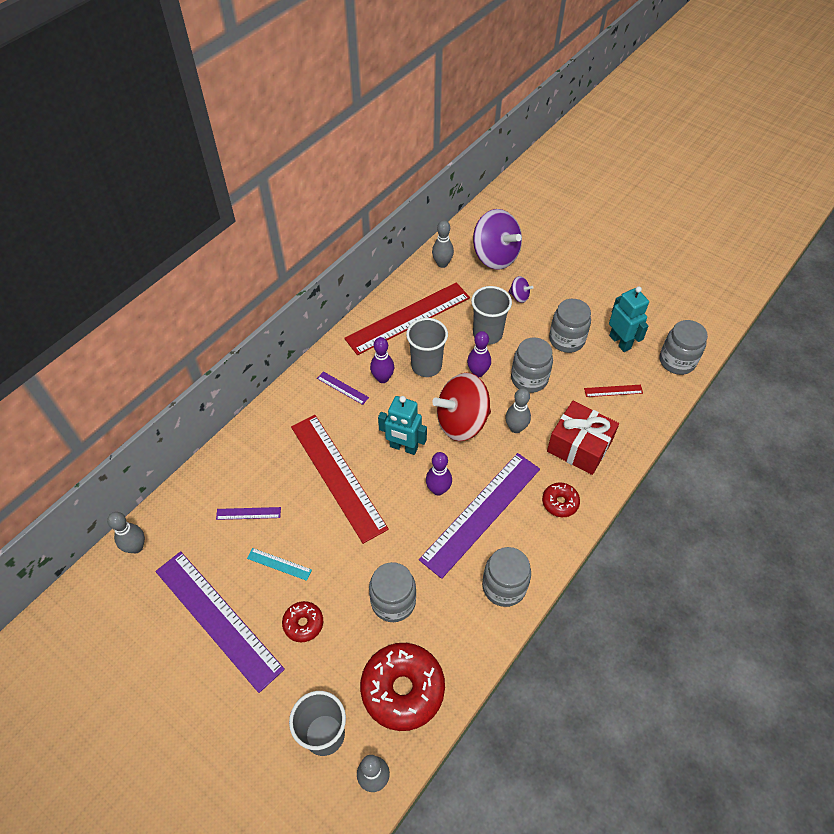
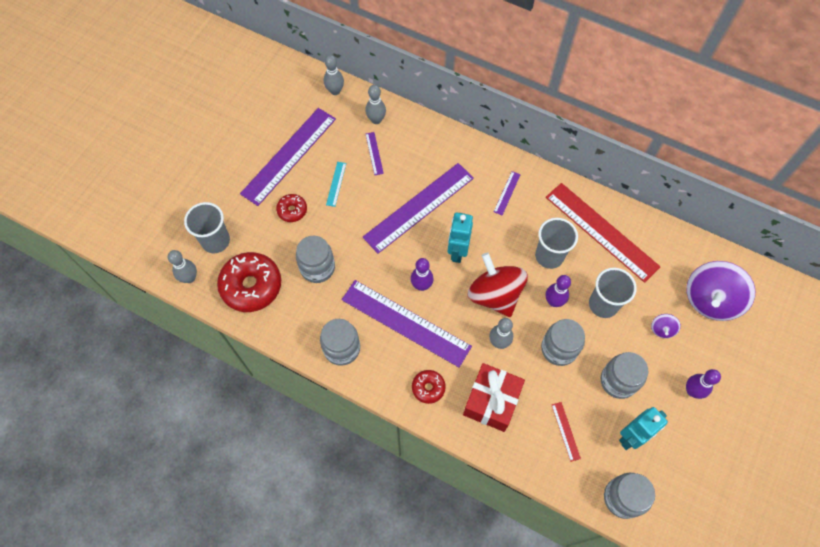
camera: 80 degrees right, 10 degrees up
red ruler [291,415,389,544] -> purple ruler [363,163,474,254]
purple bowling pin [370,337,394,383] -> purple bowling pin moved to [686,369,721,399]
grey bowling pin [432,220,454,268] -> grey bowling pin moved to [365,85,386,124]

